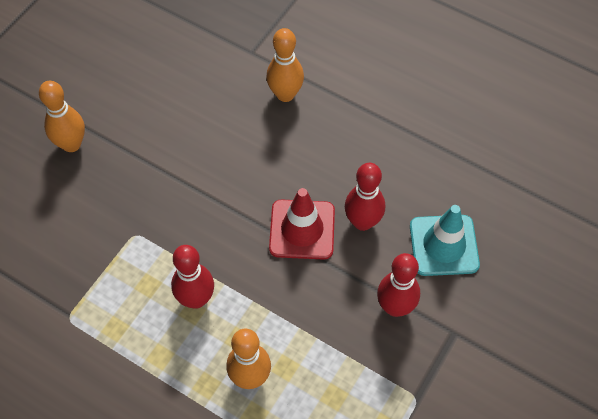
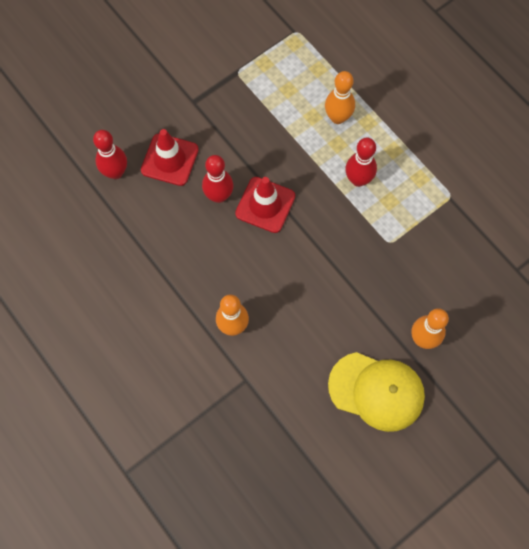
camera: 160 degrees left, 10 degrees up
red bowling pin [377,253,420,317] -> red bowling pin moved to [93,130,127,179]
turquoise traffic cone [410,205,480,276] -> red traffic cone [141,129,199,186]
none -> yellow cap [328,352,425,432]

